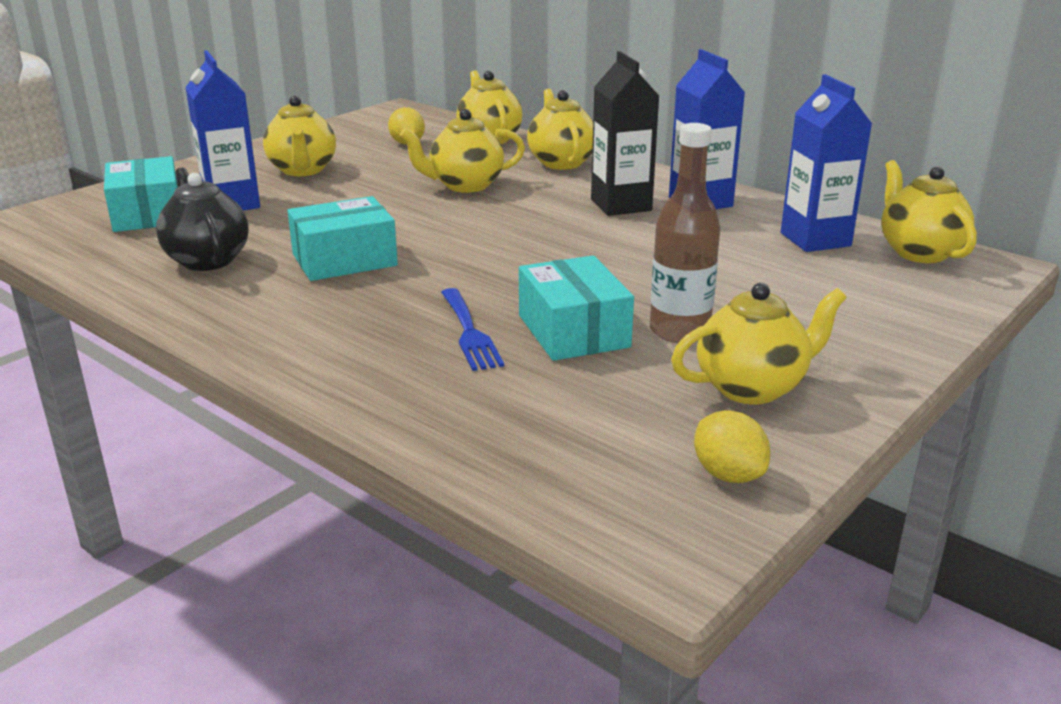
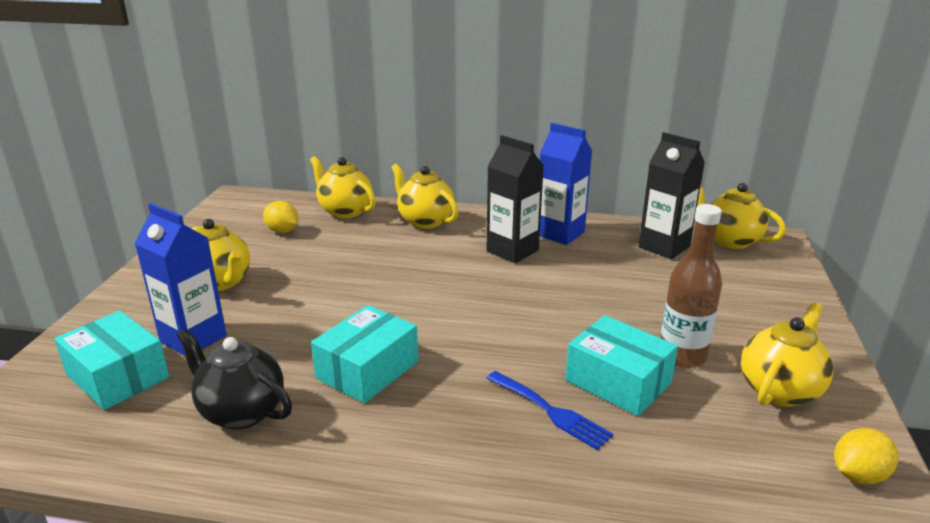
camera: 30 degrees left, 0 degrees up
yellow teapot [400,109,525,193] -> none
yellow lemon [694,410,770,483] -> yellow lemon turned 60 degrees counterclockwise [834,428,898,484]
blue carton [781,74,872,252] -> black carton [639,132,705,259]

